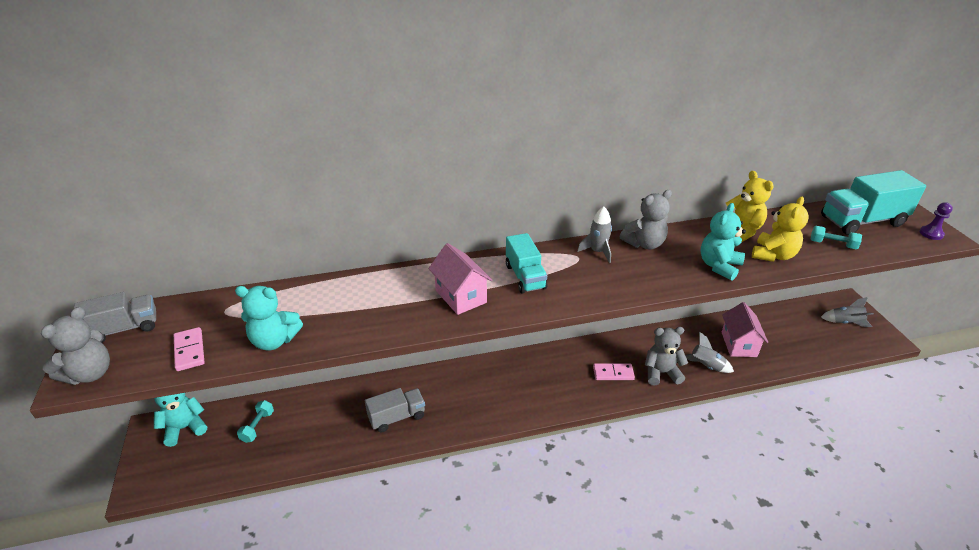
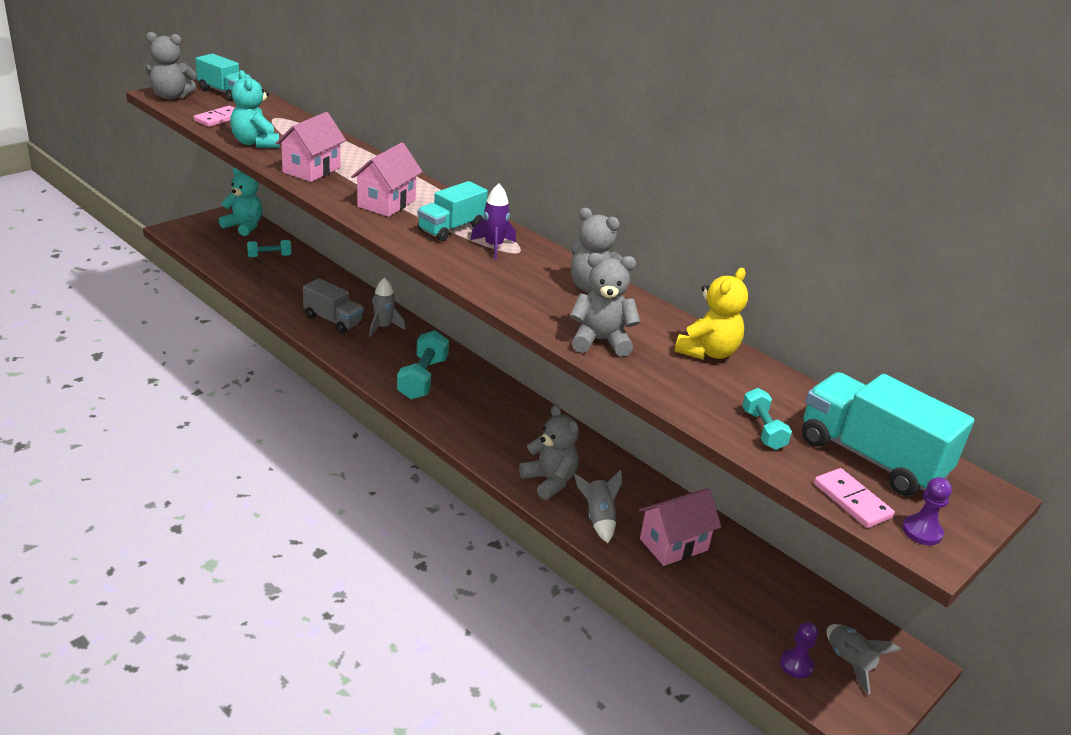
camera: 55 degrees right, 5 degrees down
grey truck [74,292,156,343] -> turquoise truck [195,54,252,101]
grey rocket [577,207,612,263] -> grey rocket moved to [369,277,405,337]
pink domino [593,363,635,380] -> pink domino moved to [814,468,895,528]
turquoise teddy bear [700,203,746,281] -> grey teddy bear [570,253,640,357]
yellow teddy bear [752,197,809,262] -> none
none -> pink house [275,112,346,182]
none -> turquoise dumbbell [397,330,449,399]
none -> purple rocket [470,184,516,259]
none -> purple pawn [780,622,818,679]

